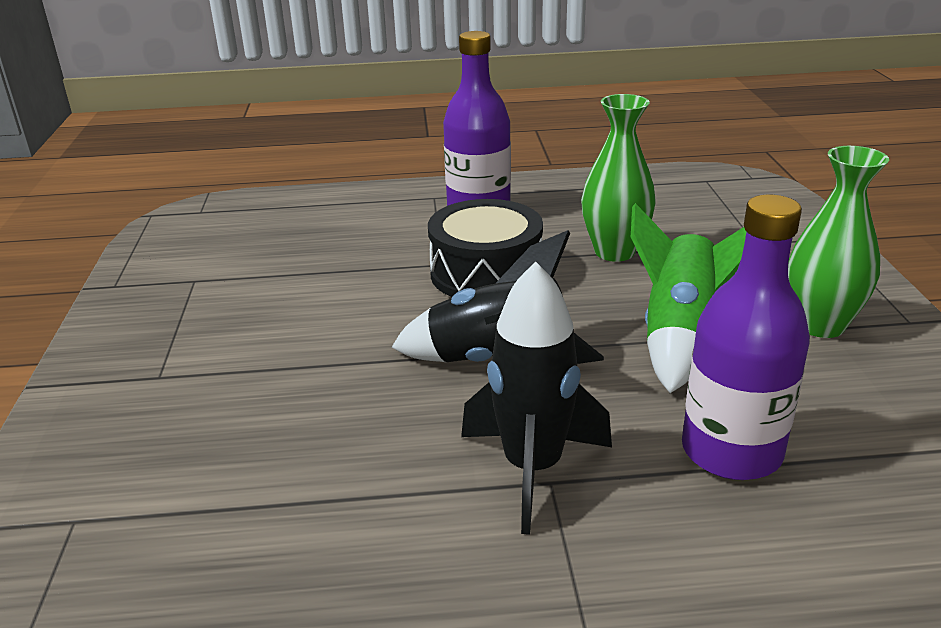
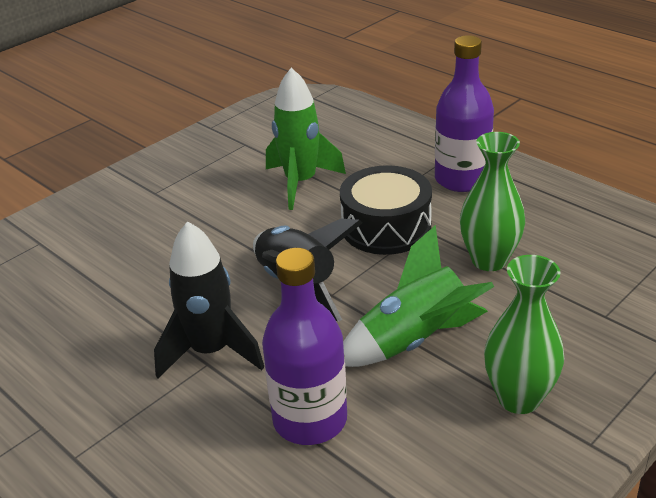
camera: 50 degrees right, 5 degrees up
none -> green rocket [266,68,346,210]

